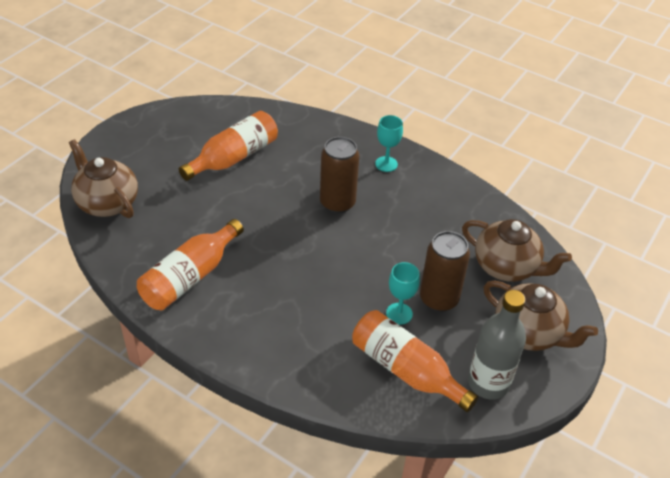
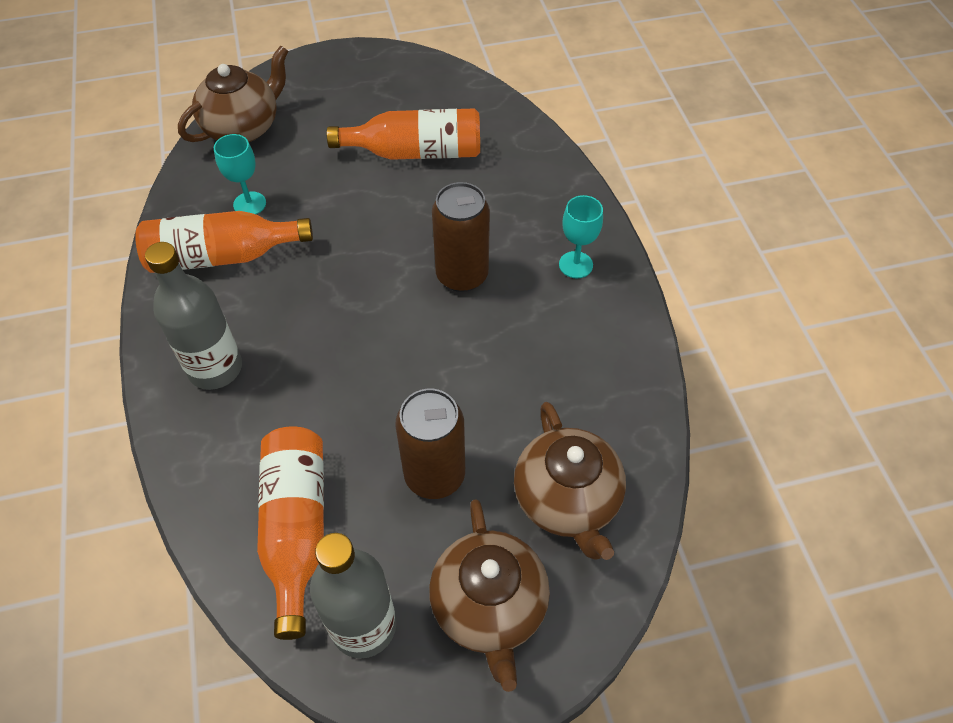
camera: 45 degrees right, 10 degrees up
brown teapot [69,139,138,218] -> brown teapot turned 45 degrees clockwise [178,45,288,142]
turquoise goblet [386,262,420,324] -> turquoise goblet moved to [214,134,266,214]
none -> grey bottle [145,242,242,390]

